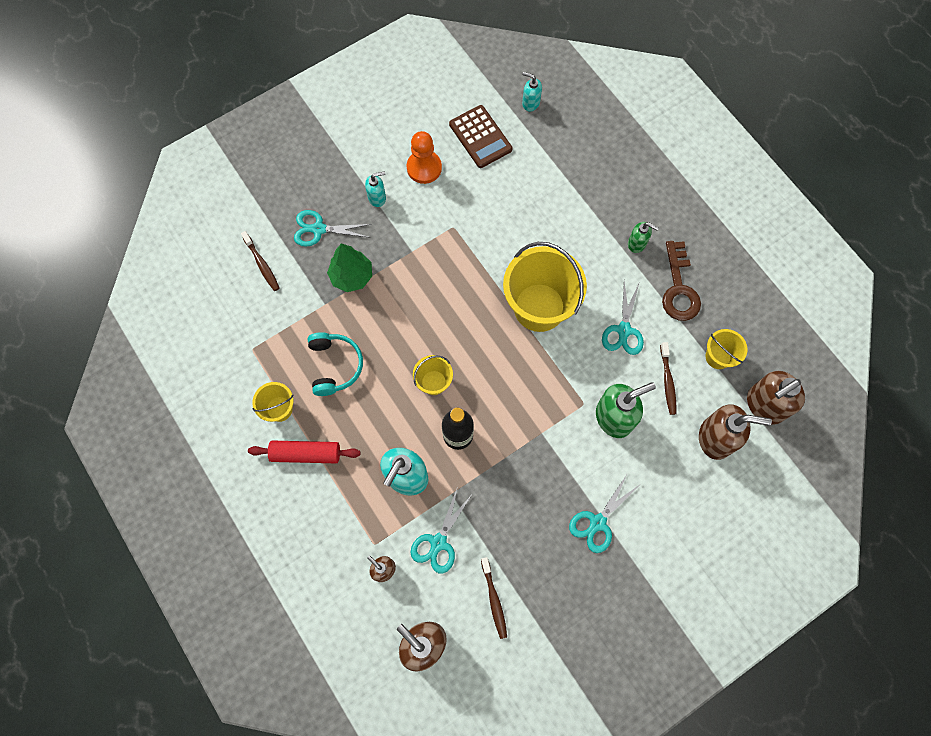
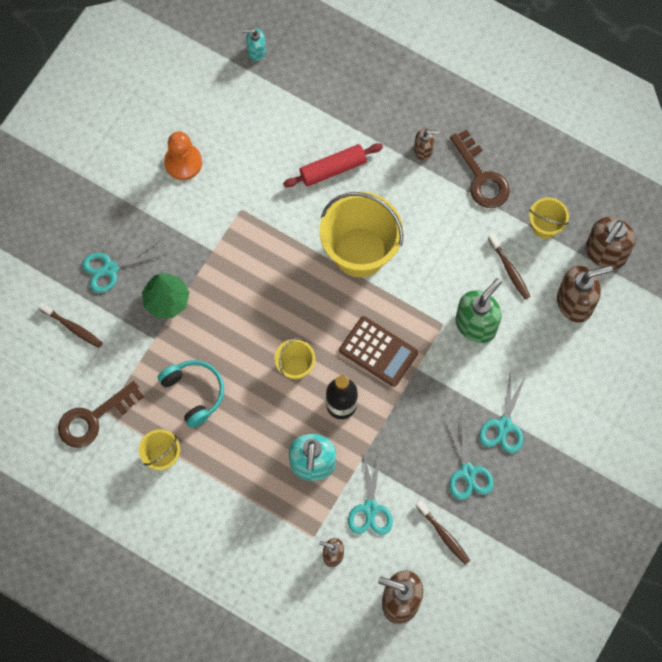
camera: 25 degrees left, 0 degrees up
red rolling pin [248,441,360,463] -> red rolling pin moved to [283,143,383,188]
turquoise soap dispenser [365,171,386,207] -> none
brown calculator [449,105,513,168] -> brown calculator moved to [339,316,418,387]
turquoise scissors [602,281,644,355] -> turquoise scissors moved to [445,416,494,500]
green soap dispenser [628,222,659,253] -> brown soap dispenser [414,128,439,161]
none -> brown key [58,381,144,448]

